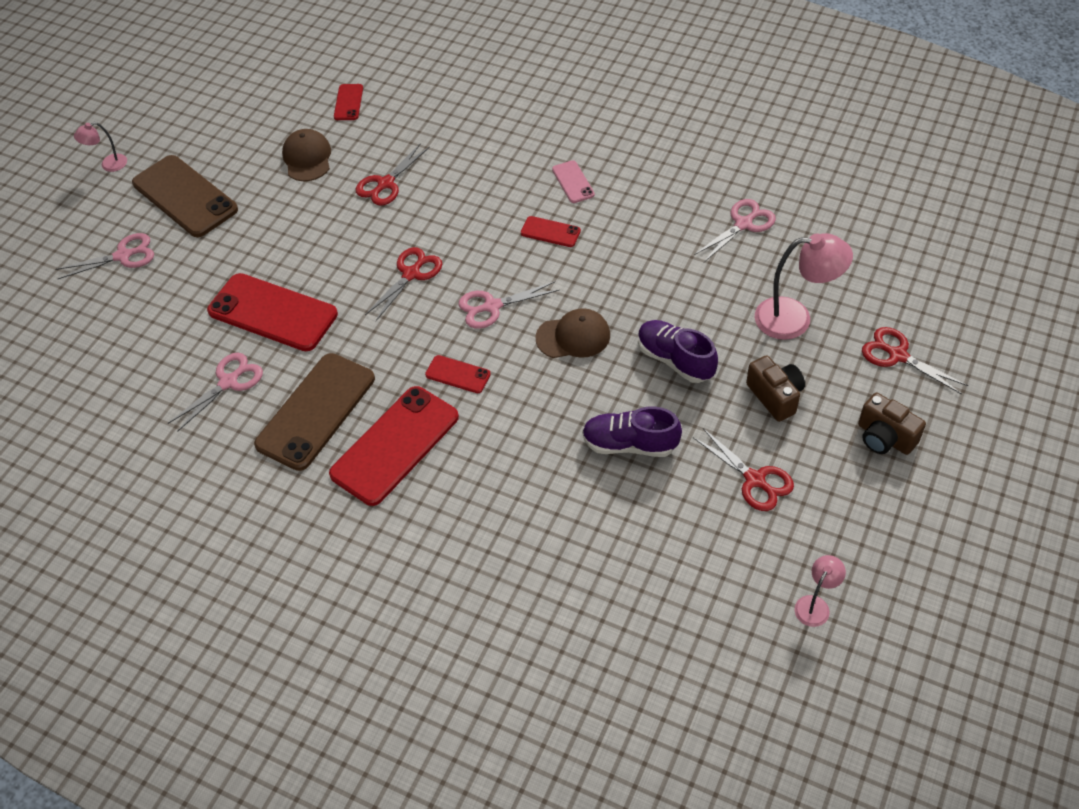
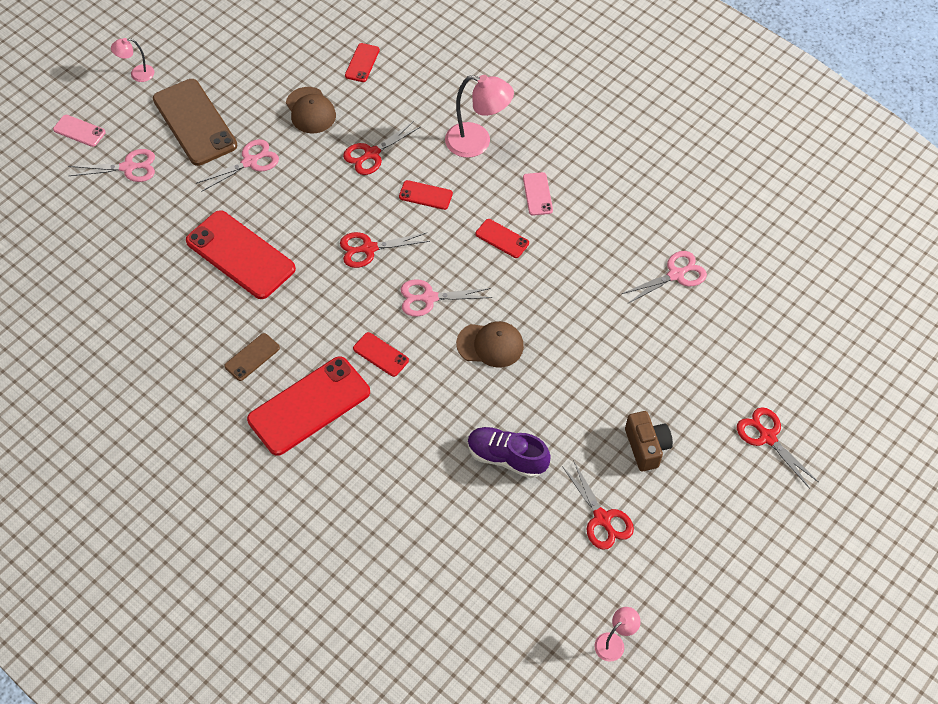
camera: 10 degrees right, 5 degrees up
pink scissors [168,353,263,432] -> pink scissors moved to [195,139,279,192]
brown phone [254,353,375,471] -> brown phone [224,333,280,381], size x0.47
brown cap [282,129,331,181] -> brown cap turned 150 degrees clockwise [286,87,336,133]
red scissors [365,247,442,321] -> red scissors turned 150 degrees counterclockwise [340,232,430,268]
purple shoe [638,320,718,383] -> none
pink lamp [754,233,853,340] -> pink lamp moved to [445,75,514,158]
brown camera [858,393,926,455] -> none
none -> pink phone [53,115,106,147]
none -> red phone [399,180,453,210]

